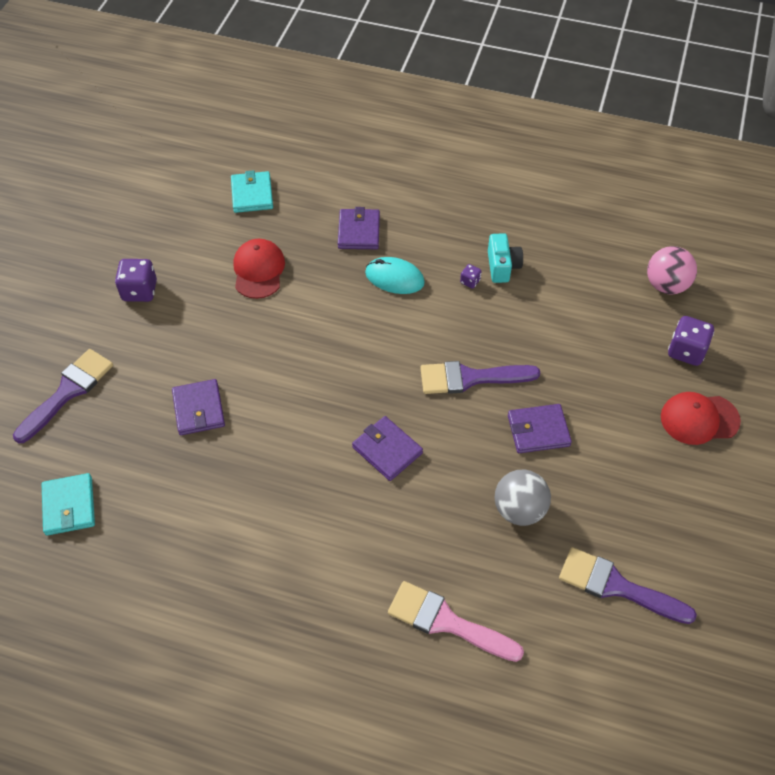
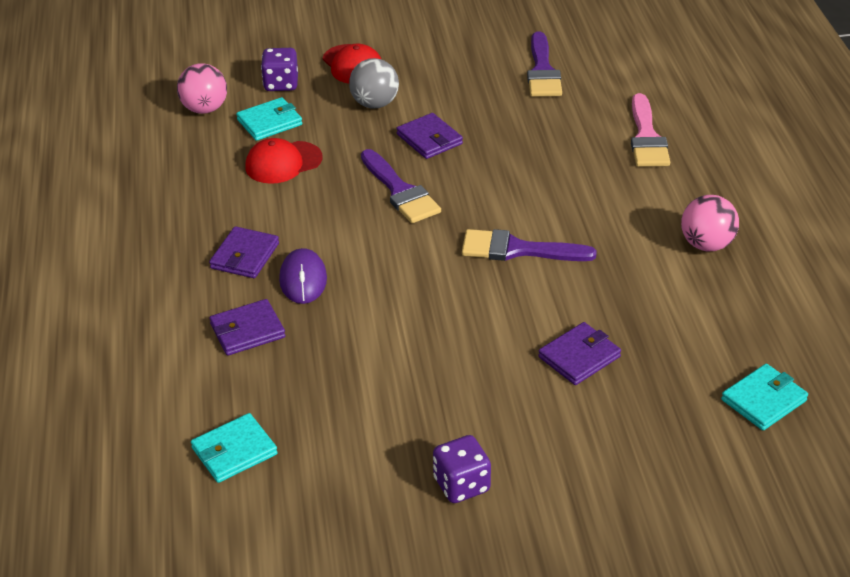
camera: 115 degrees left, 15 degrees down
purple brush [13,349,113,443] -> purple brush moved to [462,229,597,261]
red cap [233,239,285,299] -> red cap moved to [245,138,322,184]
purple wallet [352,416,423,481] -> purple wallet moved to [209,226,279,278]
turquoise mouse [365,257,425,294] -> purple mouse [279,248,327,304]
purple dice [460,264,482,289] -> none
turquoise camera [488,233,523,283] -> none
grey ball [495,470,551,526] -> grey ball moved to [349,58,399,109]
none -> turquoise wallet [236,97,302,141]
none -> pink ball [681,195,739,251]

